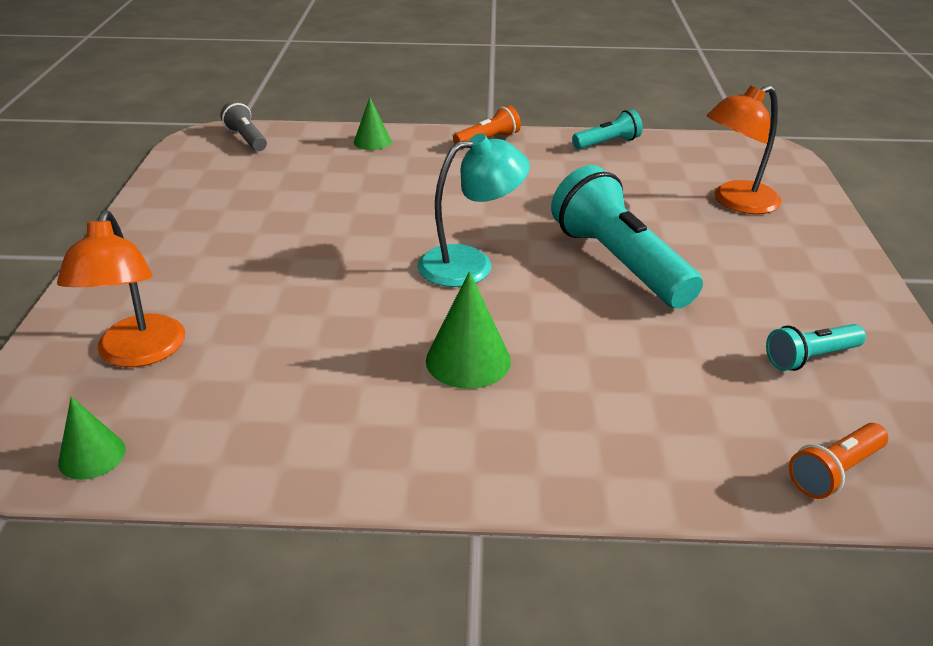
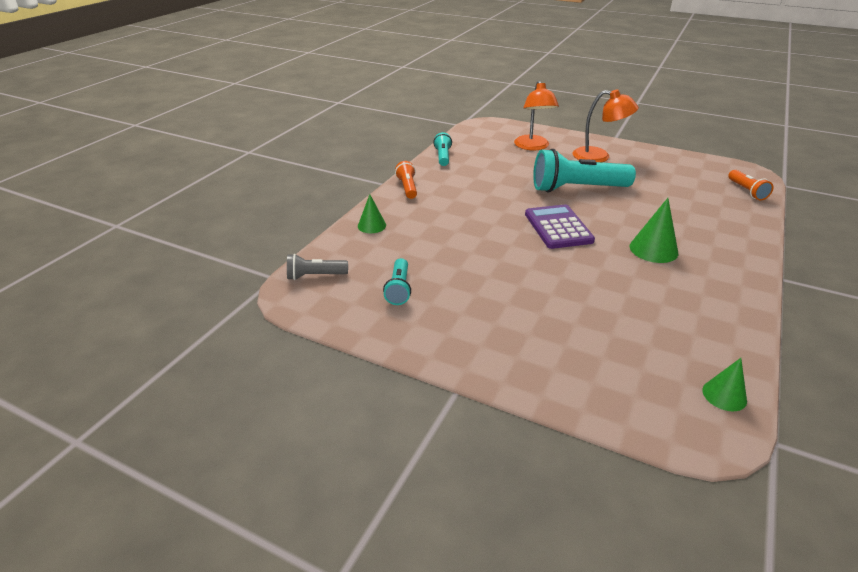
camera: 65 degrees left, 0 degrees up
orange lamp [57,210,185,367] -> orange lamp moved to [573,89,639,162]
turquoise lamp [417,133,530,287] -> purple calculator [525,204,595,249]
turquoise flashlight [766,324,866,371] -> turquoise flashlight moved to [383,258,411,305]

